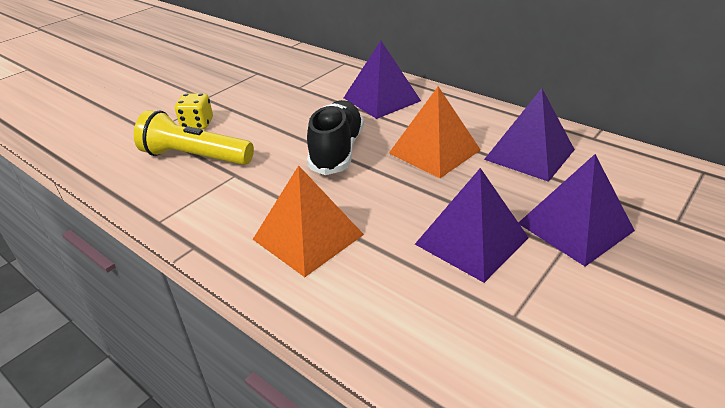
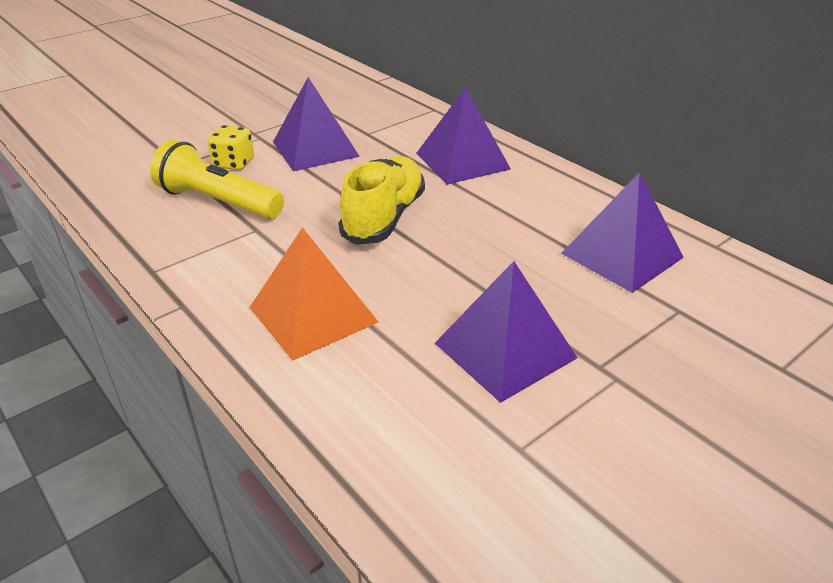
camera: 10 degrees right, 0 degrees up
black shoe [307,100,364,175] -> yellow shoe [339,156,425,245]
orange pyramid [389,86,481,178] -> none
purple pyramid [518,154,635,266] -> purple pyramid moved to [273,77,360,171]

